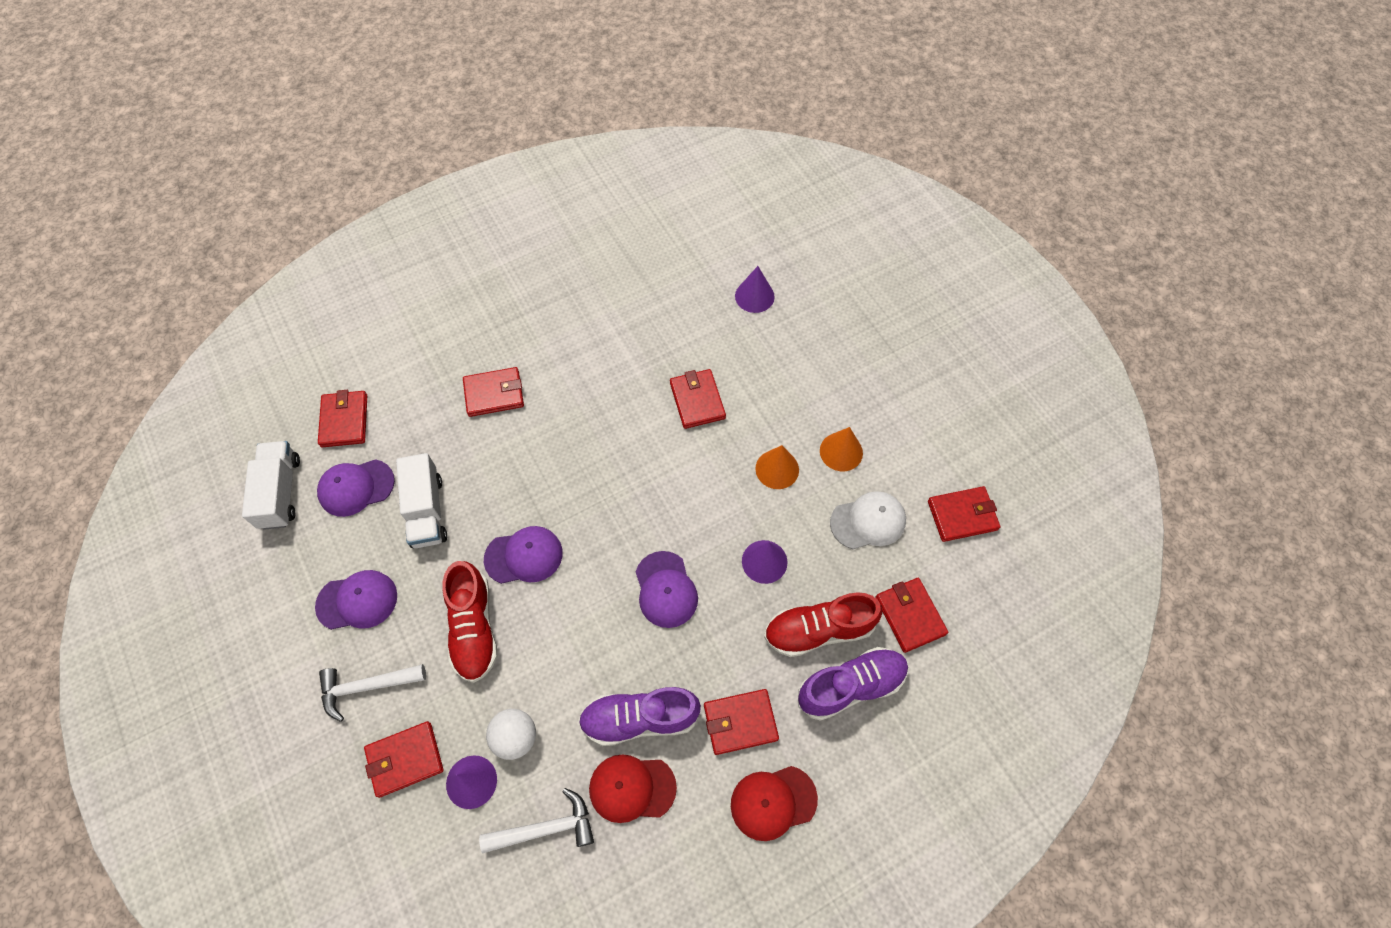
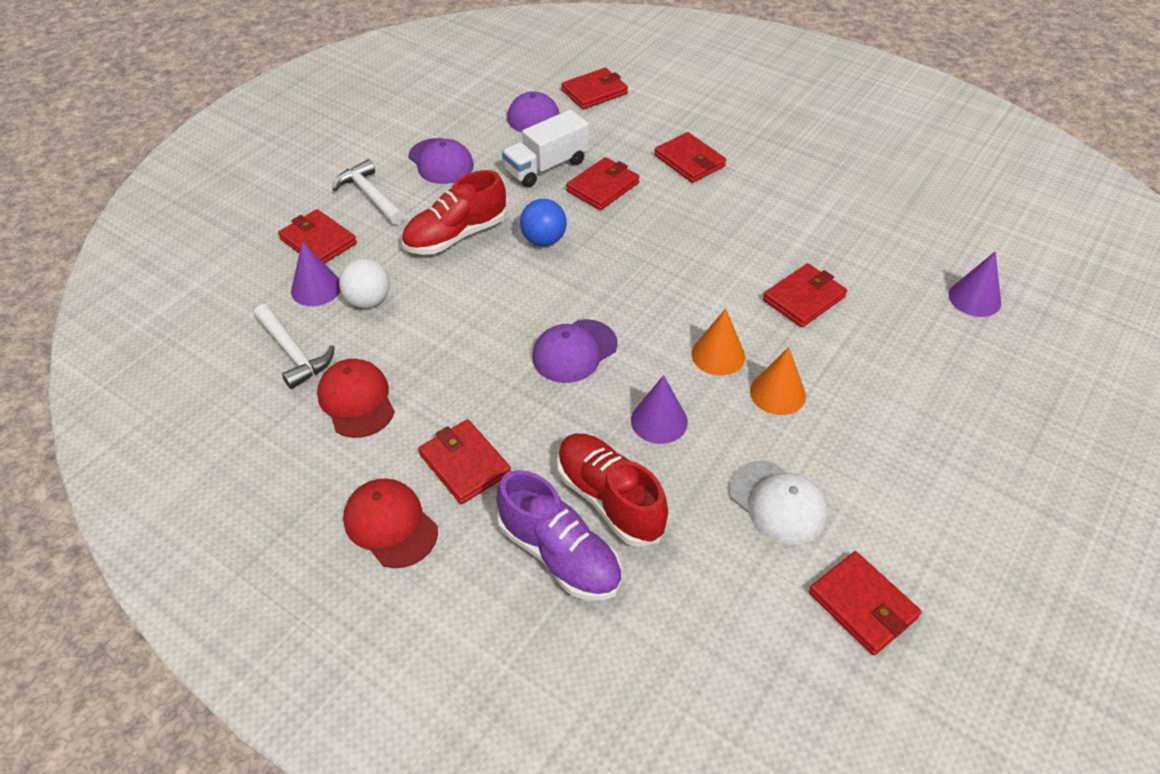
camera: 65 degrees right, 15 degrees down
white truck [242,441,300,530] -> none
purple cap [484,526,563,584] -> blue ball [520,199,567,246]
purple shoe [578,687,701,746] -> none
orange cone [820,427,863,471] -> orange cone moved to [691,308,745,375]
red wallet [876,578,948,653] -> red wallet moved to [566,157,640,210]

